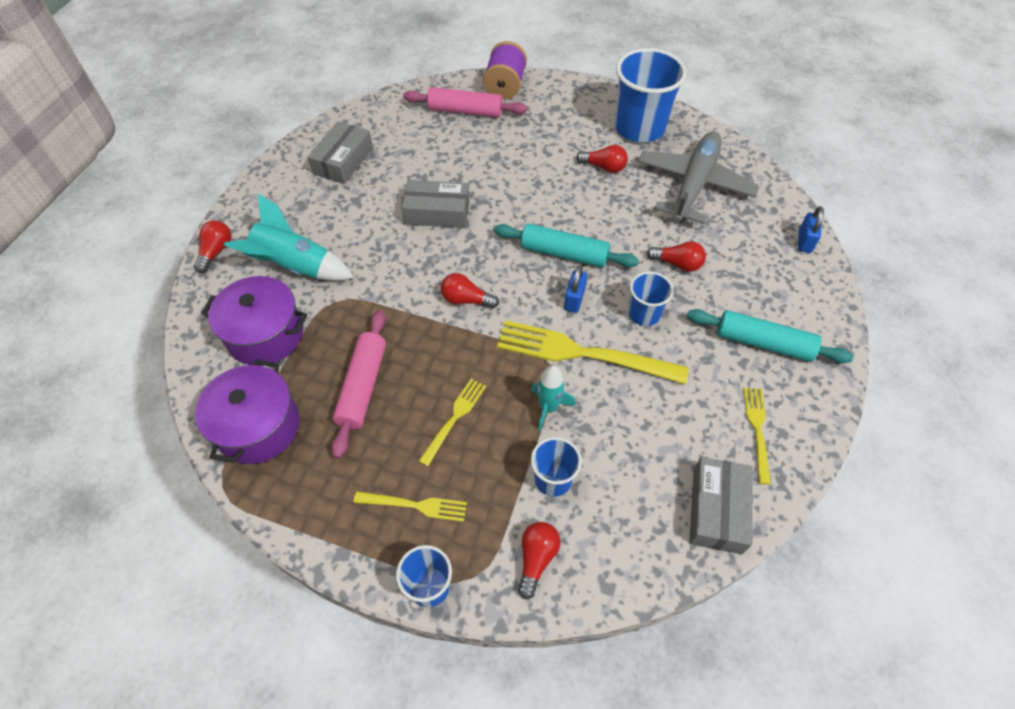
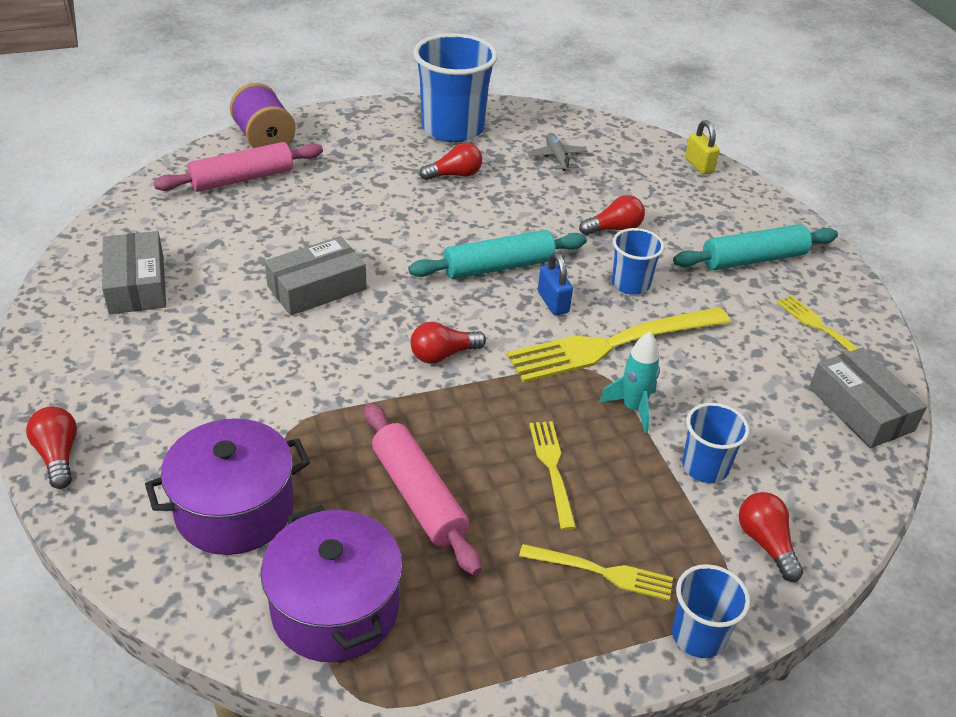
camera: 40 degrees left, 15 degrees down
turquoise rocket [224,194,354,281] -> none
yellow fork [353,491,467,522] -> yellow fork turned 45 degrees clockwise [519,544,673,601]
grey plane [638,131,760,224] -> grey plane [527,133,588,171], size x0.43
blue padlock [798,206,824,253] -> yellow padlock [685,120,720,174]

